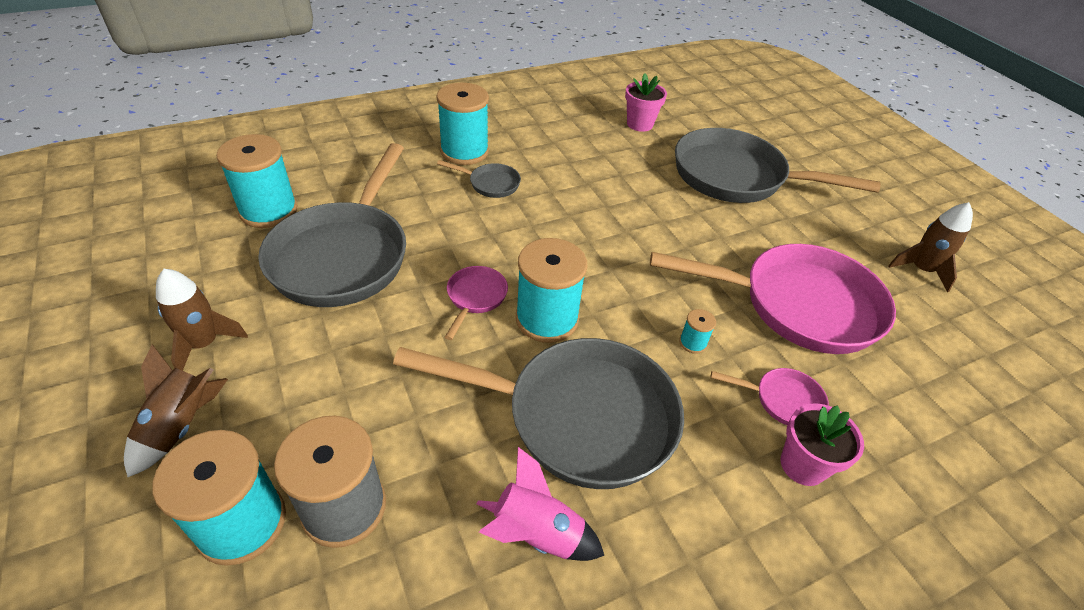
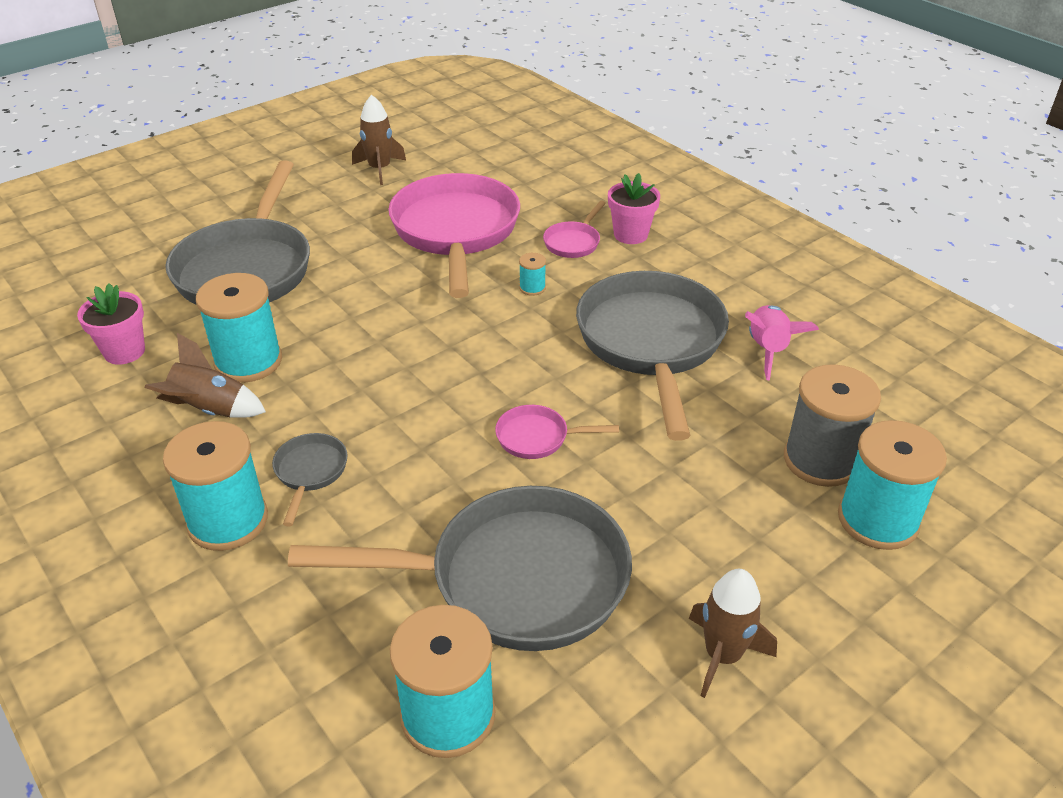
camera: 100 degrees left, 5 degrees down
brown rocket [124,345,228,477] -> brown rocket moved to [144,333,266,418]
turquoise spool [516,238,587,343] -> turquoise spool moved to [196,273,282,383]
pink pan [711,368,829,425] -> pink pan turned 150 degrees counterclockwise [543,201,606,258]

